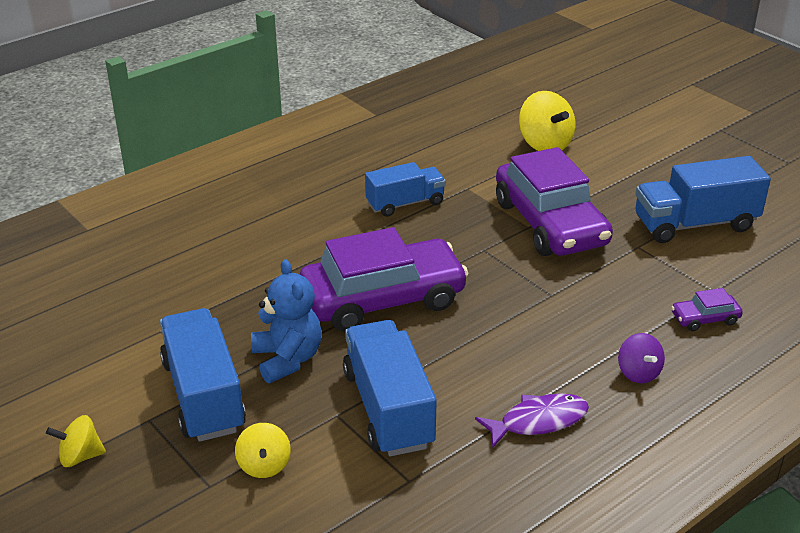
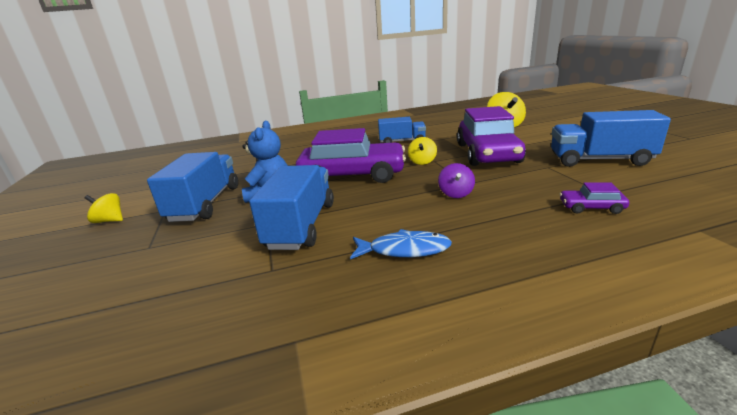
camera: 25 degrees right, 10 degrees down
yellow spinning top [235,423,291,478] -> yellow spinning top moved to [408,137,437,165]
purple fish [475,394,589,448] -> blue fish [350,229,452,259]
purple spinning top [618,333,665,383] -> purple spinning top moved to [438,163,475,198]

